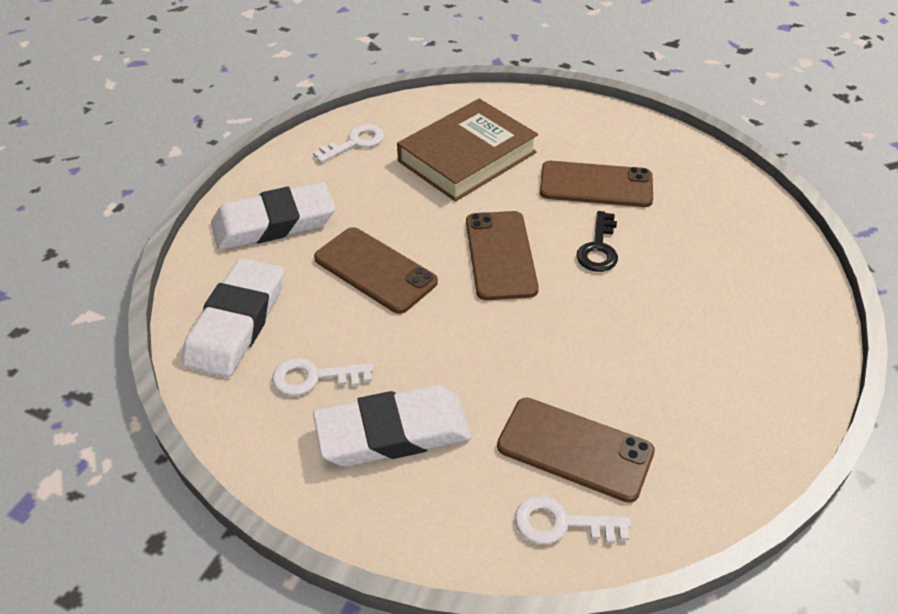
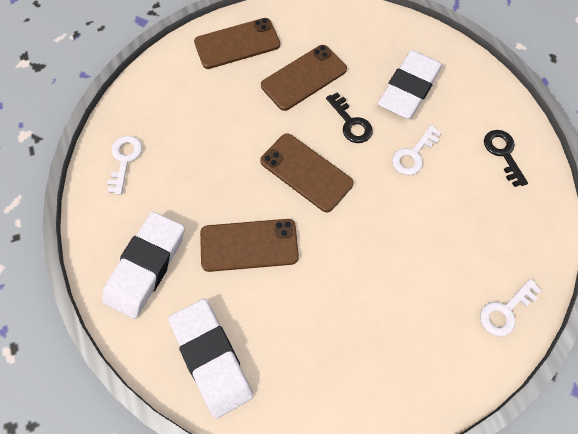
camera: 45 degrees left, 20 degrees up
white key [272,358,373,396] -> white key moved to [392,125,441,175]
white eraser [313,385,472,467] -> white eraser moved to [378,50,442,119]
brown book [397,99,538,202] -> none
brown phone [497,398,655,503] -> brown phone moved to [194,18,280,69]
none -> black key [484,130,528,187]

